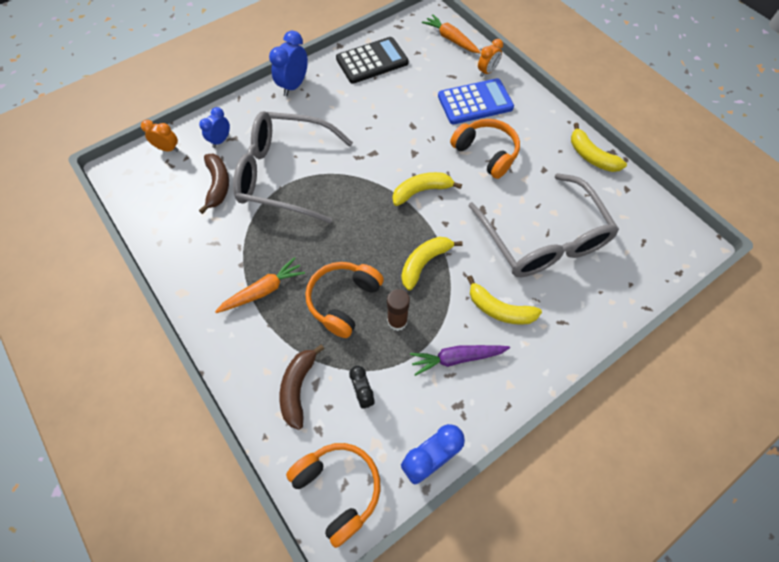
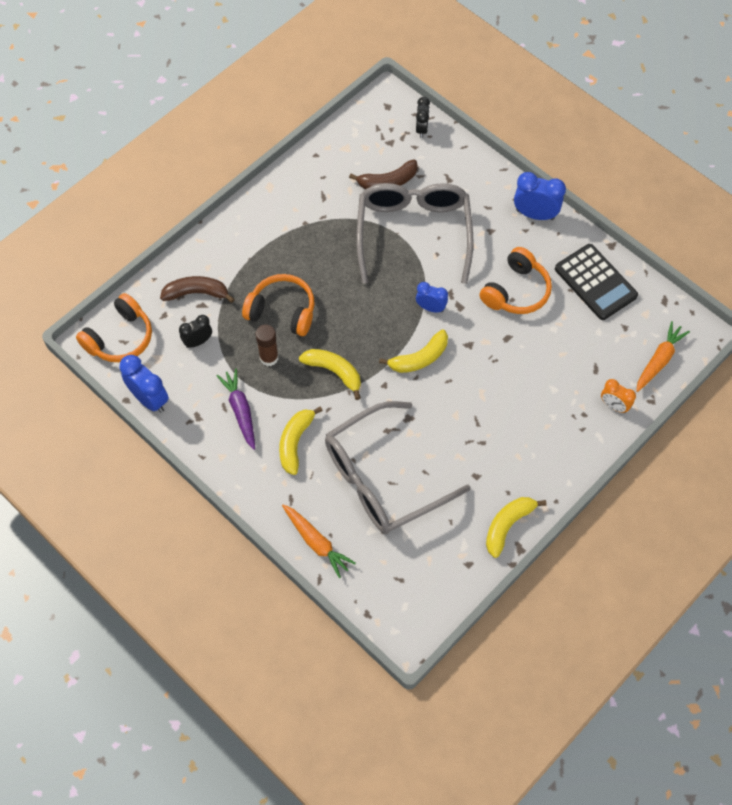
camera: 80 degrees right, 0 degrees up
orange clock [141,120,179,152] -> black clock [416,97,430,138]
blue clock [199,107,230,148] -> blue clock moved to [416,282,448,313]
orange carrot [215,257,305,313] -> orange carrot moved to [282,504,356,578]
yellow banana [393,172,462,206] -> yellow banana turned 90 degrees clockwise [379,329,448,373]
blue calculator [438,78,514,124] -> none
orange headphones [450,119,520,179] -> orange headphones moved to [480,247,552,314]

